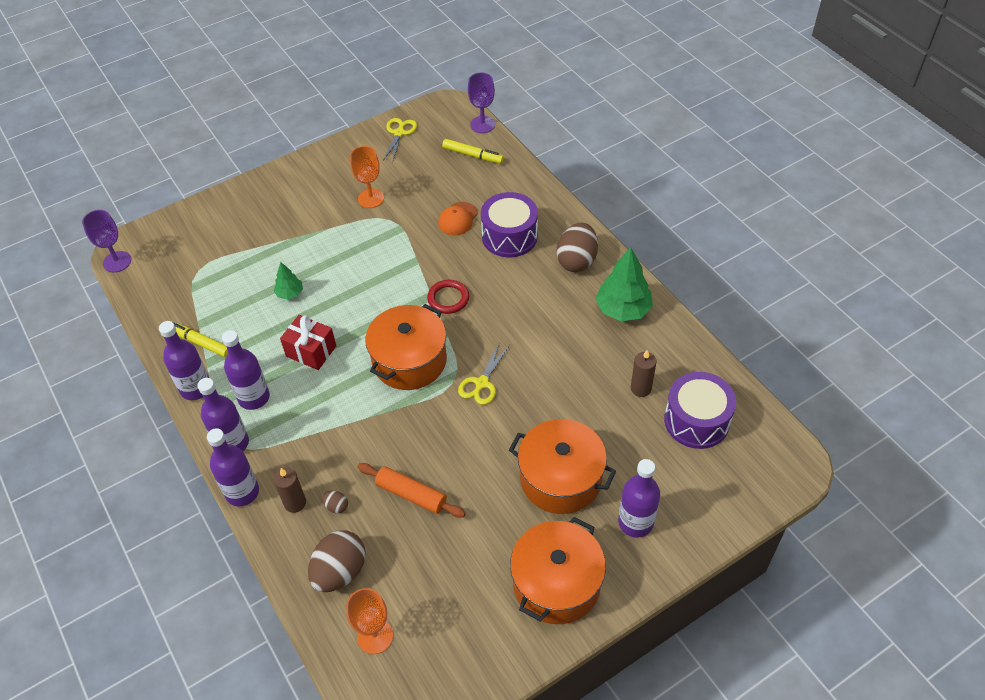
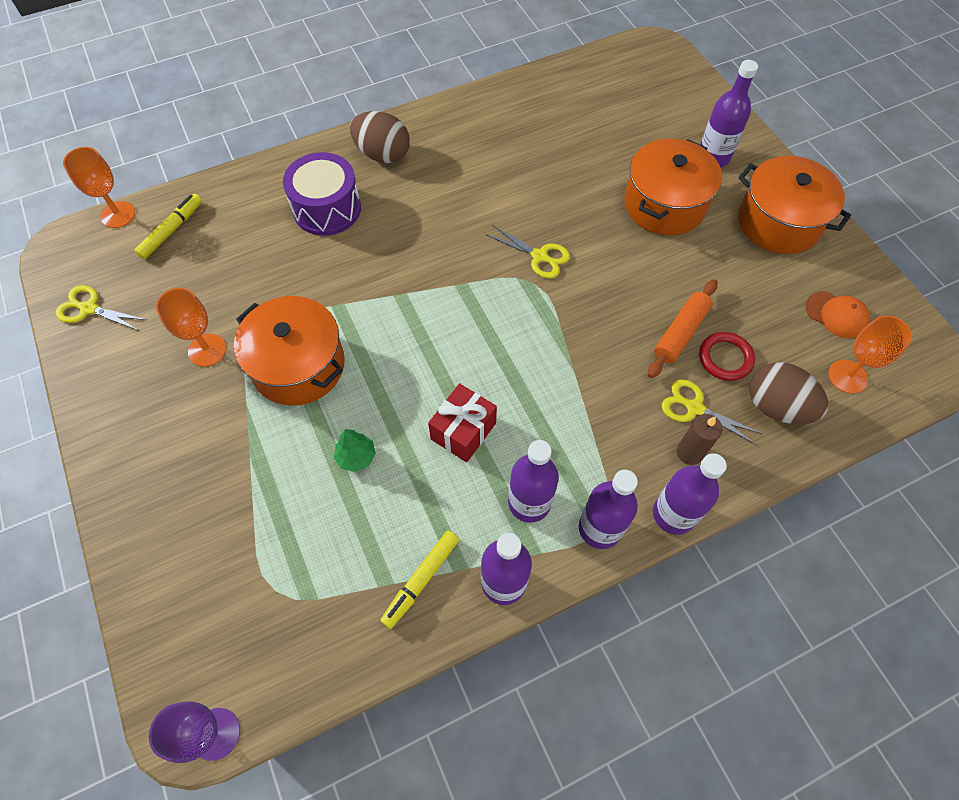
camera: 85 degrees left, 10 degrees up
brown egg [322,491,348,513] -> yellow scissors [662,379,762,445]
orange pot [365,304,447,390] -> orange pot moved to [234,296,345,406]
red ring [427,280,469,314] -> red ring moved to [699,332,755,381]
orange cap [438,202,478,235] -> orange cap moved to [806,291,870,338]
purple goblet [468,72,495,133] -> orange goblet [63,147,135,228]
green tree [596,247,653,321] -> none
brown candle [631,350,657,397] -> none
purple drum [664,372,736,449] -> none

